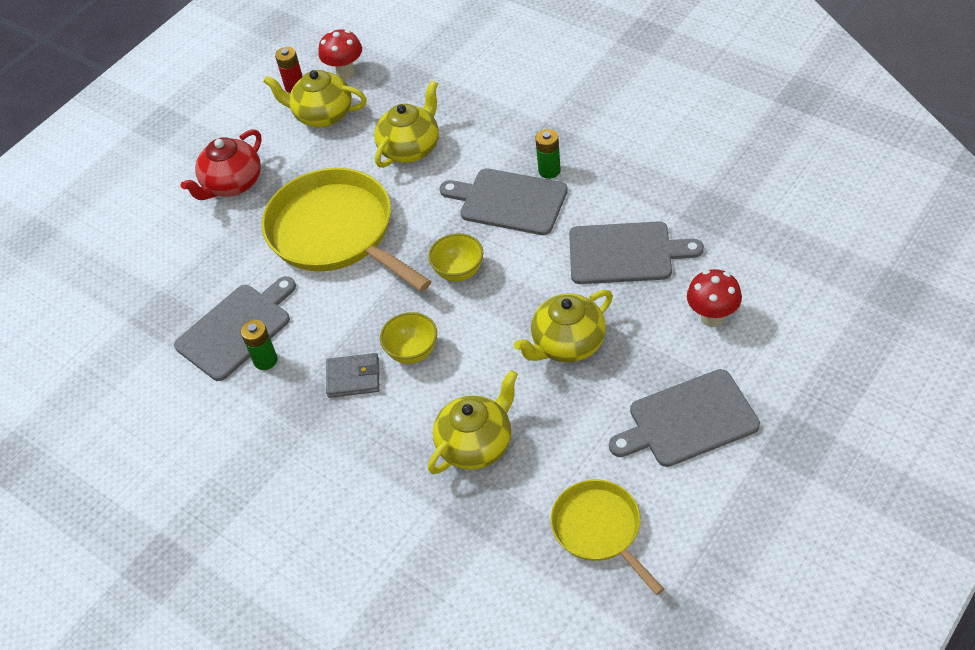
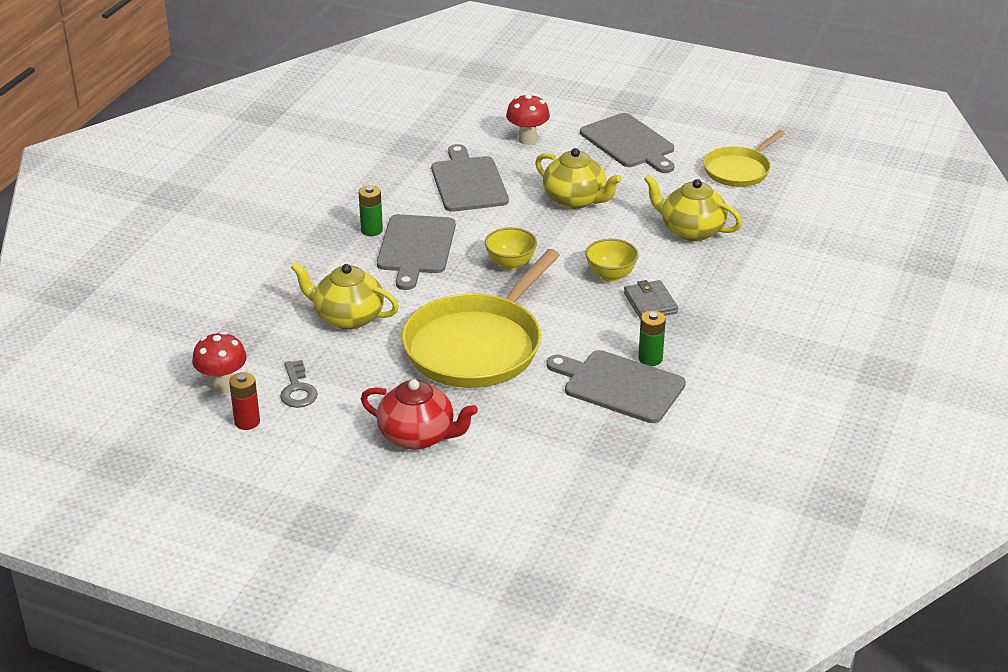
camera: 110 degrees left, 15 degrees down
yellow teapot [263,70,367,127] -> grey key [280,360,318,408]

